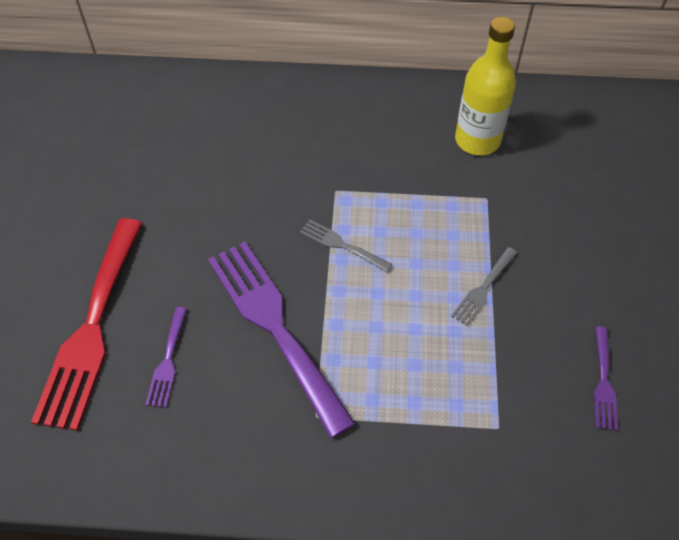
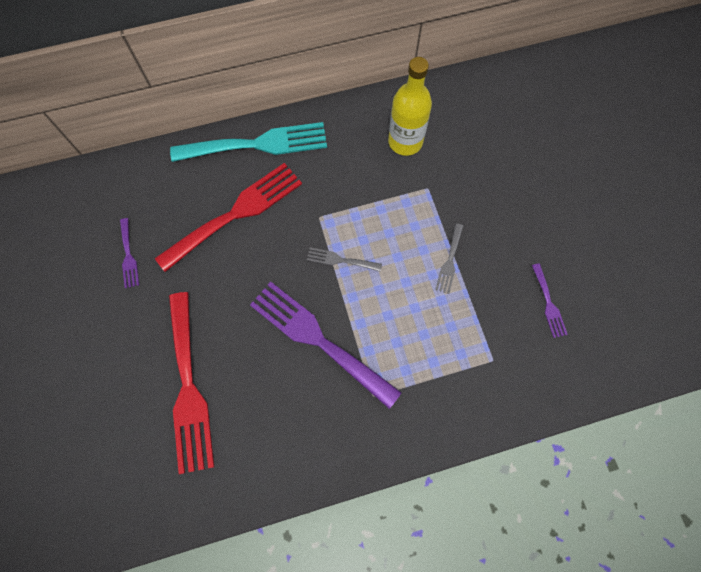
camera: 20 degrees left, 15 degrees up
purple fork [145,307,187,408] -> purple fork moved to [120,218,139,288]
none -> red fork [155,163,302,272]
none -> turquoise fork [170,122,327,162]

